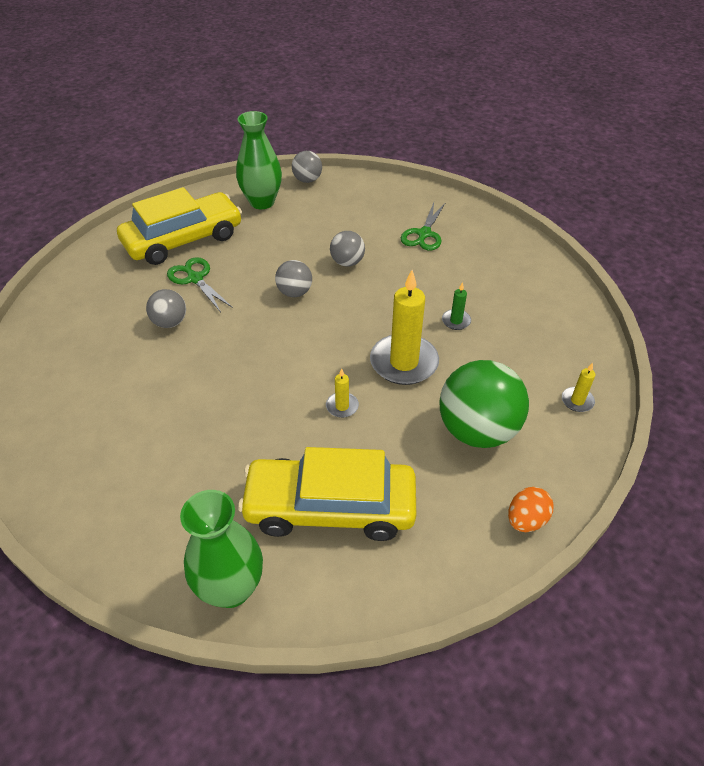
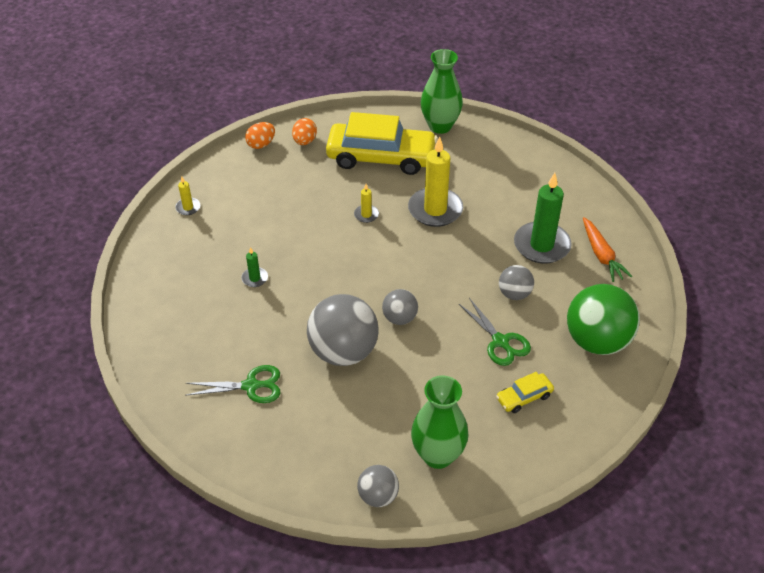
camera: 175 degrees left, 0 degrees up
yellow car [117,187,242,265] -> yellow car [496,372,554,413], size x0.43
grey ball [330,231,365,266] -> grey ball [307,294,379,366], size x1.91
yellow candle [370,270,439,385] -> yellow candle moved to [408,136,463,227]
green scissors [401,203,445,251] -> green scissors turned 60 degrees clockwise [185,365,280,403]
green ball [440,360,529,448] -> green ball moved to [567,284,640,355]
none -> orange egg [292,118,317,145]
none -> green candle [514,173,571,264]
none -> orange carrot [583,217,632,282]

